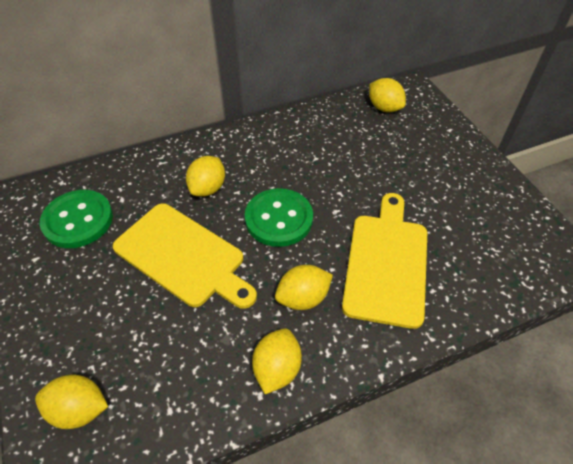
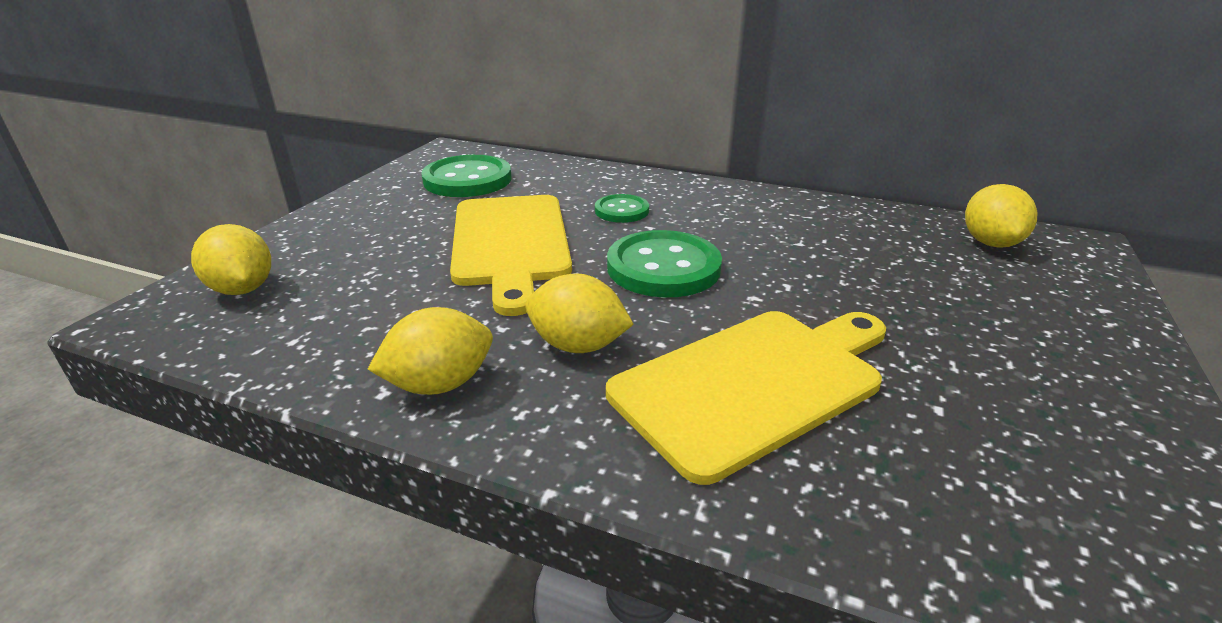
camera: 45 degrees right, 20 degrees down
yellow lemon [186,156,225,196] -> green button [595,194,649,223]

